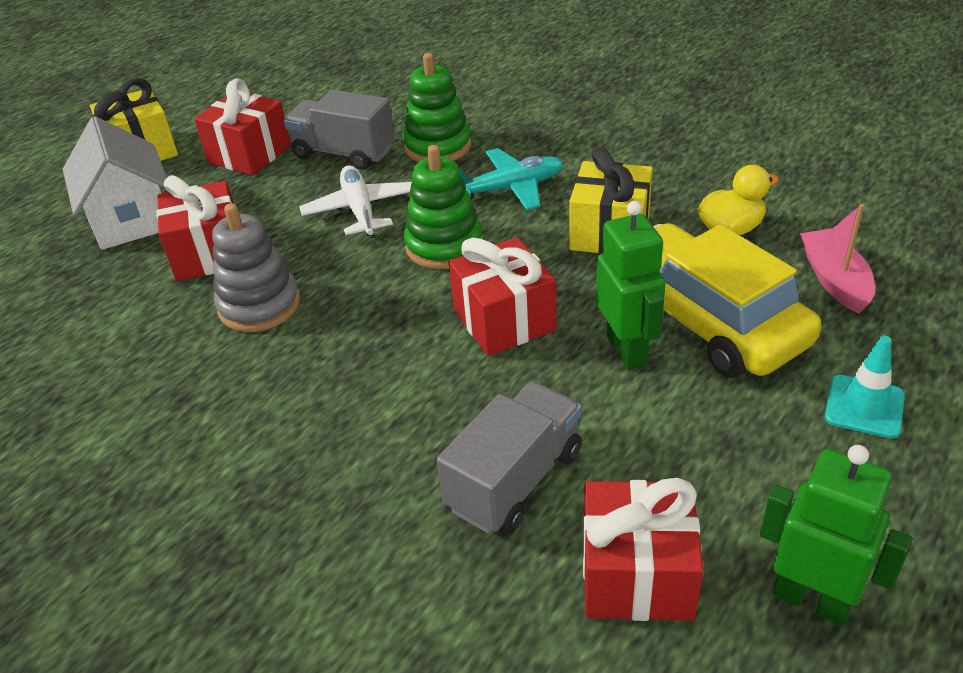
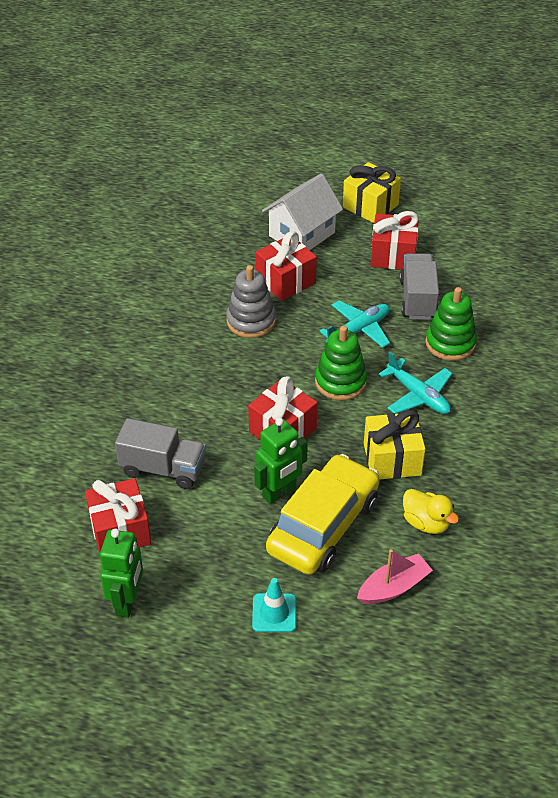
camera: 65 degrees right, 5 degrees up
white plane [300,165,412,236] -> turquoise plane [319,301,390,348]

